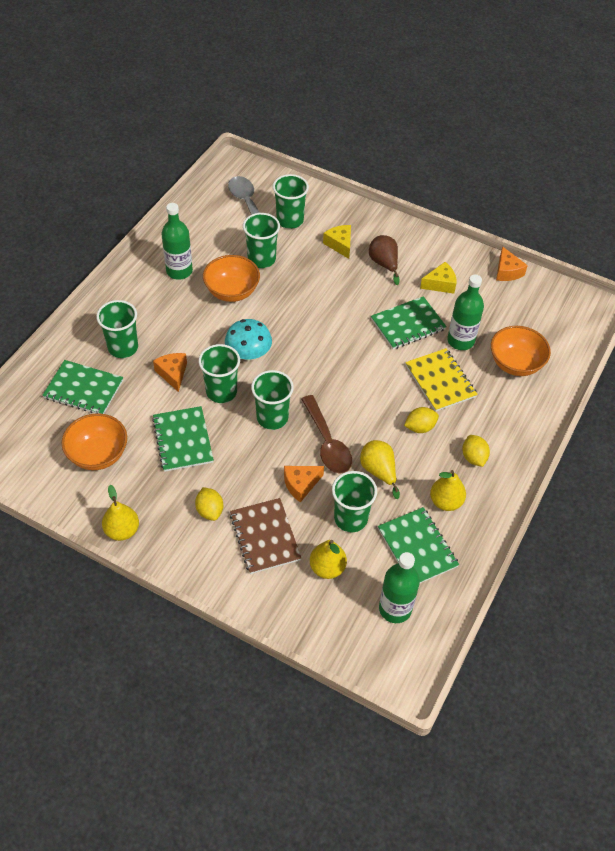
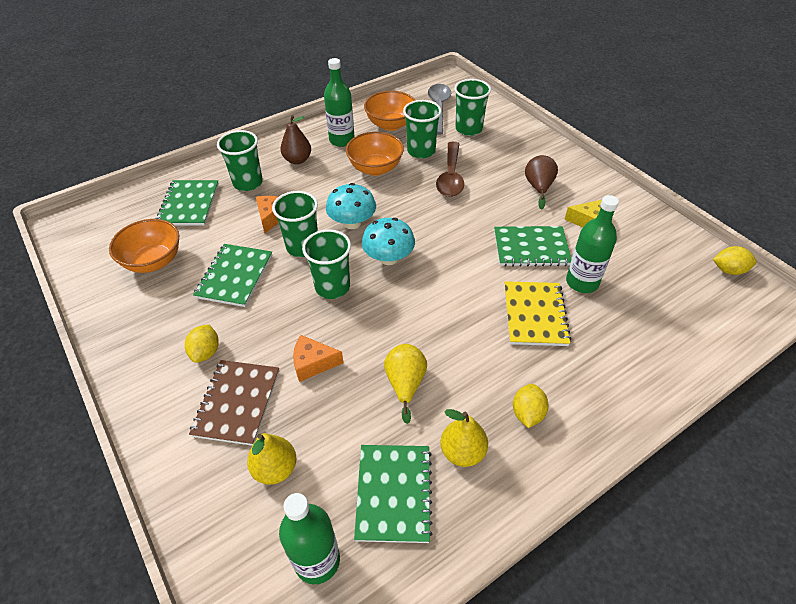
camera: 30 degrees right, 5 degrees down
green notebook [42,360,123,414] -> green notebook turned 45 degrees clockwise [155,180,219,226]
yellow pear [102,485,139,541] -> none
brown spoon [301,395,352,474] -> brown spoon moved to [436,142,464,197]
yellow cheese [323,225,351,259] -> none
green cup [332,471,377,532] -> none
yellow lemon [404,407,439,433] -> yellow lemon moved to [713,246,757,275]
orange bowl [491,326,551,376] -> orange bowl moved to [364,91,416,131]
orange cheese [496,246,528,281] -> none
none -> brown pear [280,115,311,164]
none -> turquoise mushroom [362,218,415,265]

